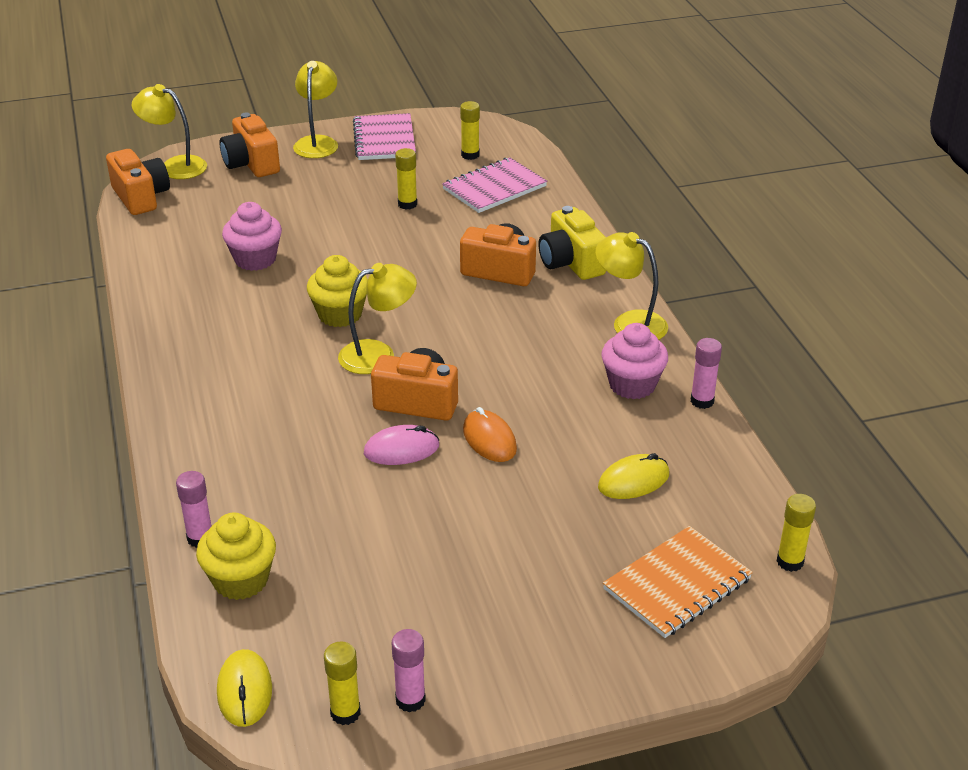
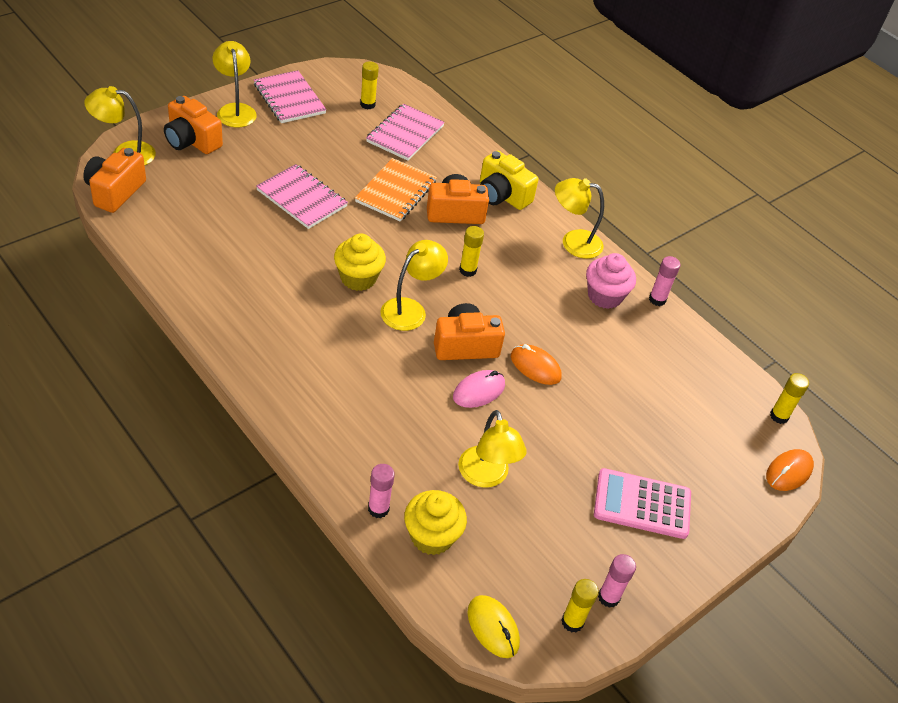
camera: 30 degrees left, 10 degrees up
orange camera [106,149,170,215] -> orange camera turned 105 degrees counterclockwise [83,148,146,213]
pink cupcake [222,202,282,271] -> none
yellow glue stick [395,148,417,210] -> yellow glue stick moved to [459,226,484,277]
yellow mouse [598,453,669,499] -> none
orange notebook [603,526,753,638] -> orange notebook moved to [355,158,437,222]
none -> pink notebook [256,164,348,229]
none -> yellow lamp [458,410,527,488]
none -> pink calculator [594,468,691,539]
none -> orange mouse [766,449,814,491]

